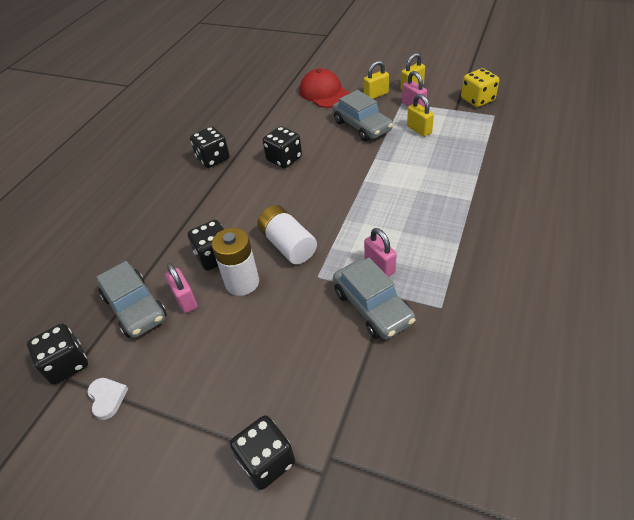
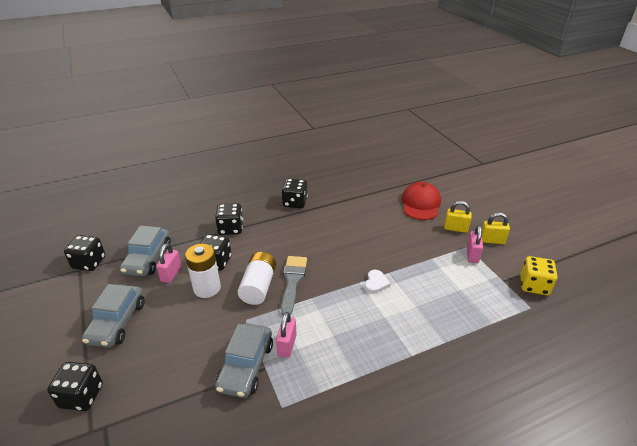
camera: 40 degrees right, 10 degrees down
white heart [88,378,128,420] -> white heart moved to [365,270,391,294]
black dice [263,126,302,168] -> black dice moved to [215,203,243,235]
grey car [333,90,393,141] -> grey car moved to [82,284,144,348]
yellow padlock [407,94,434,137] -> none
none -> grey brush [281,256,307,316]

